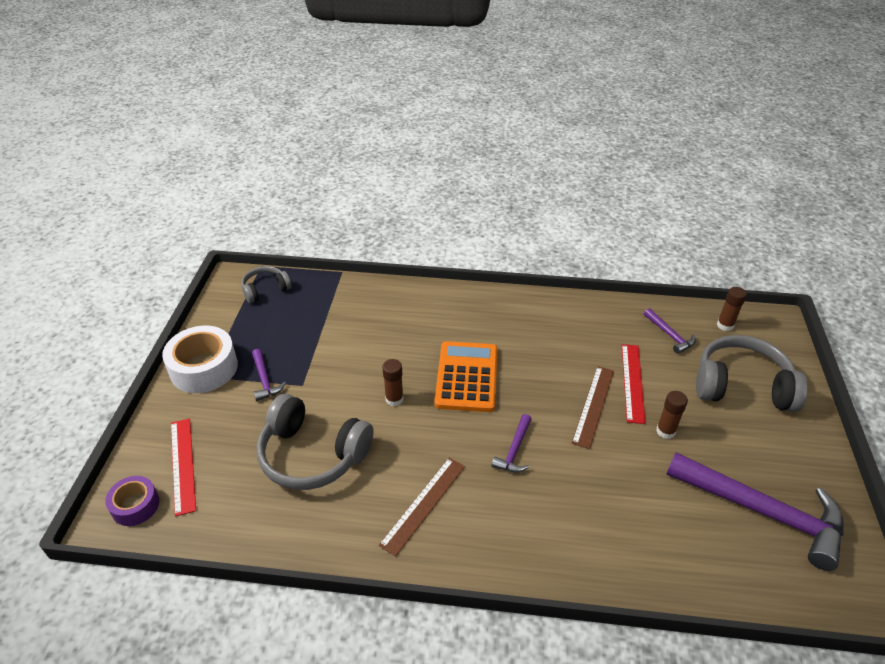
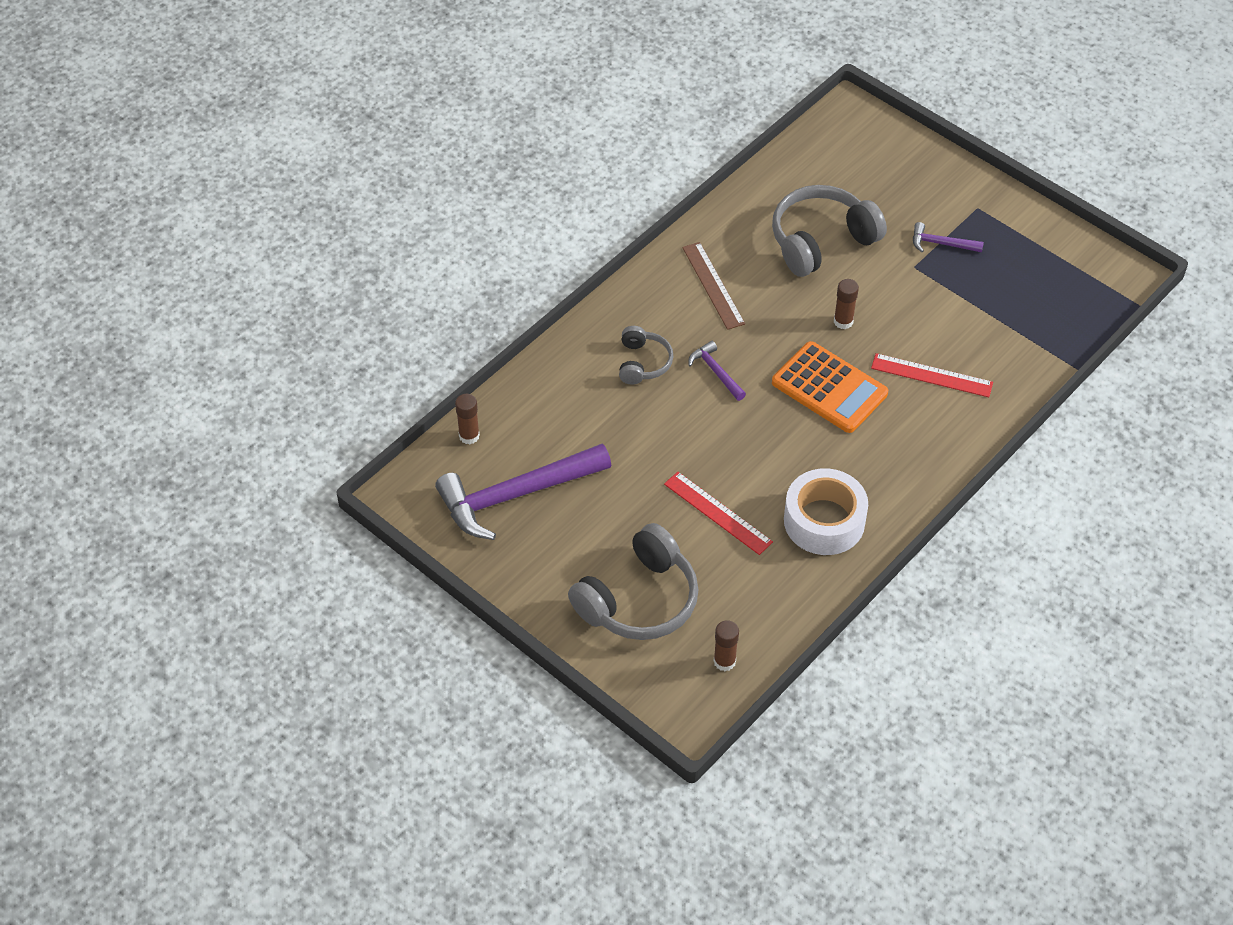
camera: 125 degrees right, 10 degrees up
purple tape [105,476,159,526] -> none
white tape [162,326,238,393] -> white tape moved to [784,469,868,555]
red ruler [171,418,196,516] -> red ruler moved to [871,353,993,397]
grey headphones [241,266,292,303] -> grey headphones moved to [619,326,674,385]
brown ruler [572,366,614,449] -> none
purple hammer [644,308,696,354] -> none
brown glue stick [656,391,688,439] -> brown glue stick moved to [455,394,480,444]

